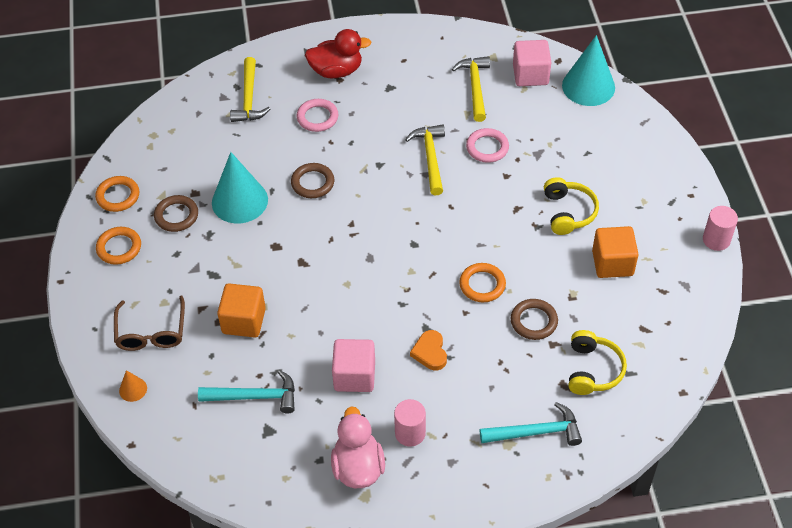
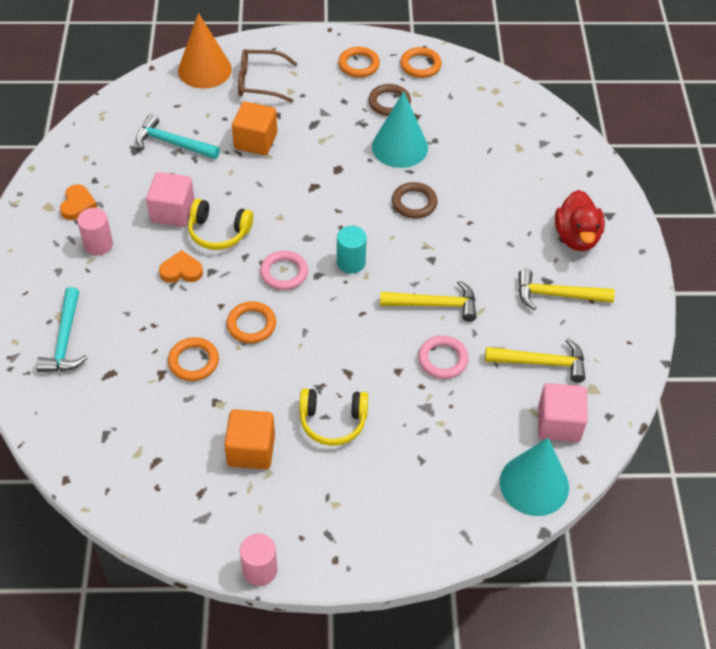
camera: 95 degrees right, 0 degrees up
orange cone [119,370,147,402] -> orange cone [178,13,232,88], size x2.24
turquoise hammer [198,370,295,414] -> turquoise hammer turned 105 degrees clockwise [136,114,220,159]
yellow hammer [230,57,270,122] -> yellow hammer moved to [519,269,615,310]
pink ring [297,99,338,132] -> pink ring moved to [260,251,308,290]
pink duck [331,406,385,488] -> orange heart [60,184,97,220]
brown ring [510,299,558,340] -> orange ring [168,337,219,381]
yellow headphones [568,330,627,395] -> yellow headphones moved to [188,199,253,250]
none -> turquoise cylinder [337,226,367,274]

